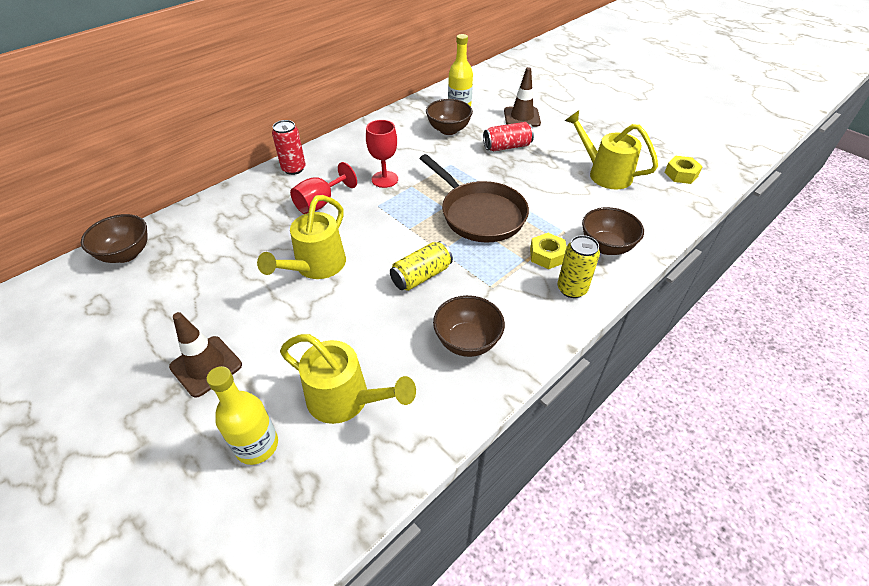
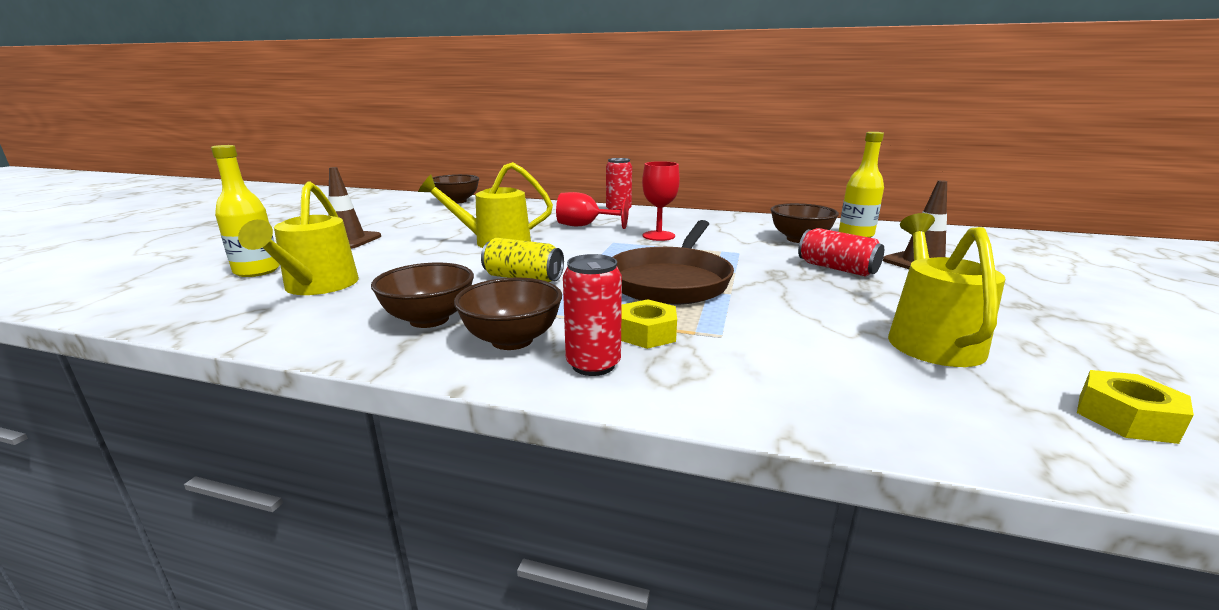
camera: 60 degrees right, 25 degrees down
yellow can [557,235,600,298] -> red can [563,254,622,376]
brown bowl [582,207,644,255] -> brown bowl moved to [454,278,562,350]

